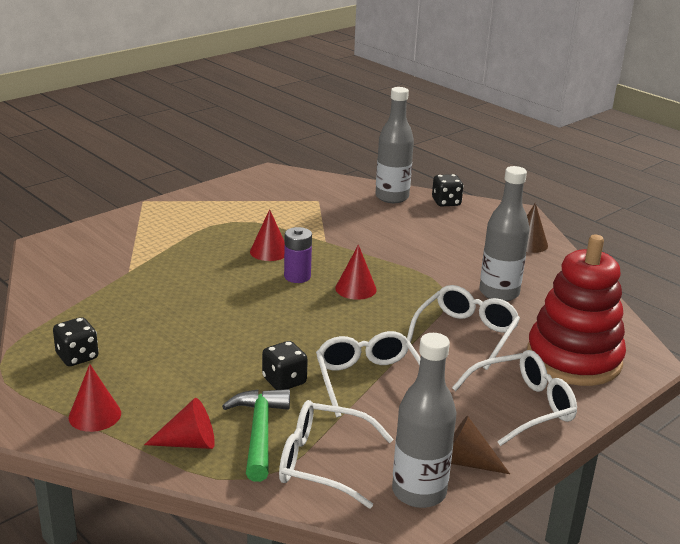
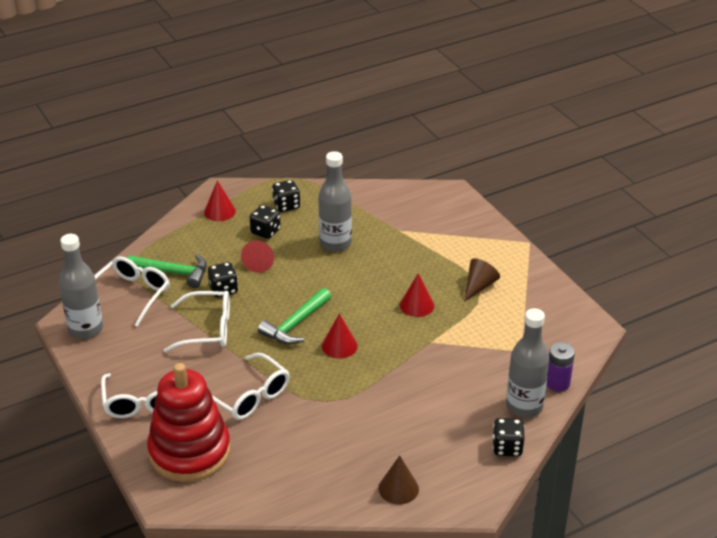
camera: 105 degrees right, 10 degrees up
red cone [144,398,215,449] -> red cone moved to [241,240,274,273]
purple battery [284,227,312,283] -> purple battery moved to [547,342,575,392]
brown cone [451,416,510,474] -> brown cone moved to [464,258,500,302]
grey bottle [479,166,530,302] -> grey bottle moved to [318,151,352,252]
none -> black dice [250,205,281,239]
none -> green hammer [258,288,331,345]

